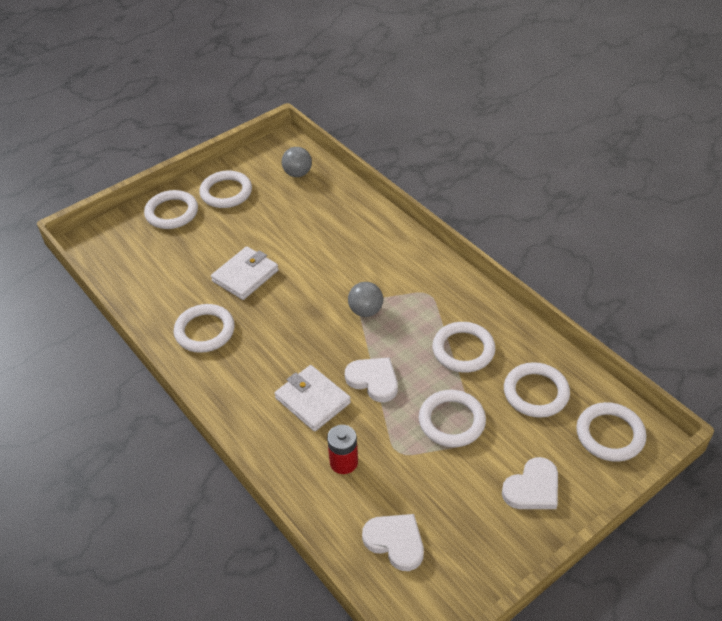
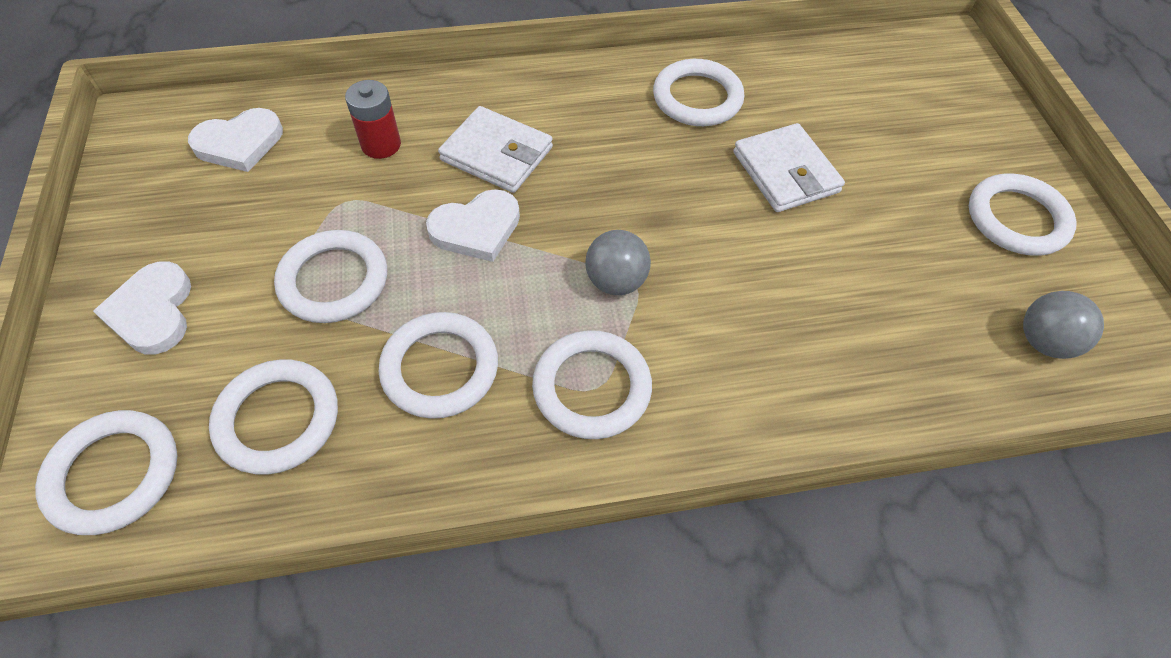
camera: 115 degrees right, 10 degrees up
white ring [144,190,198,229] -> white ring moved to [532,330,652,439]
white wallet [275,365,351,432] -> white wallet turned 45 degrees clockwise [438,106,553,193]

